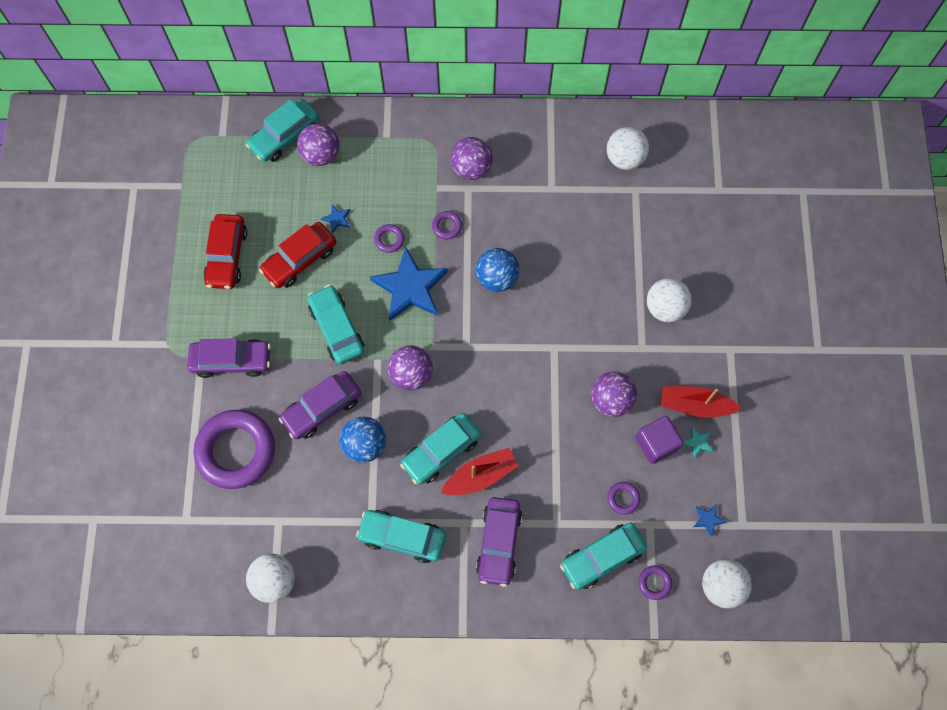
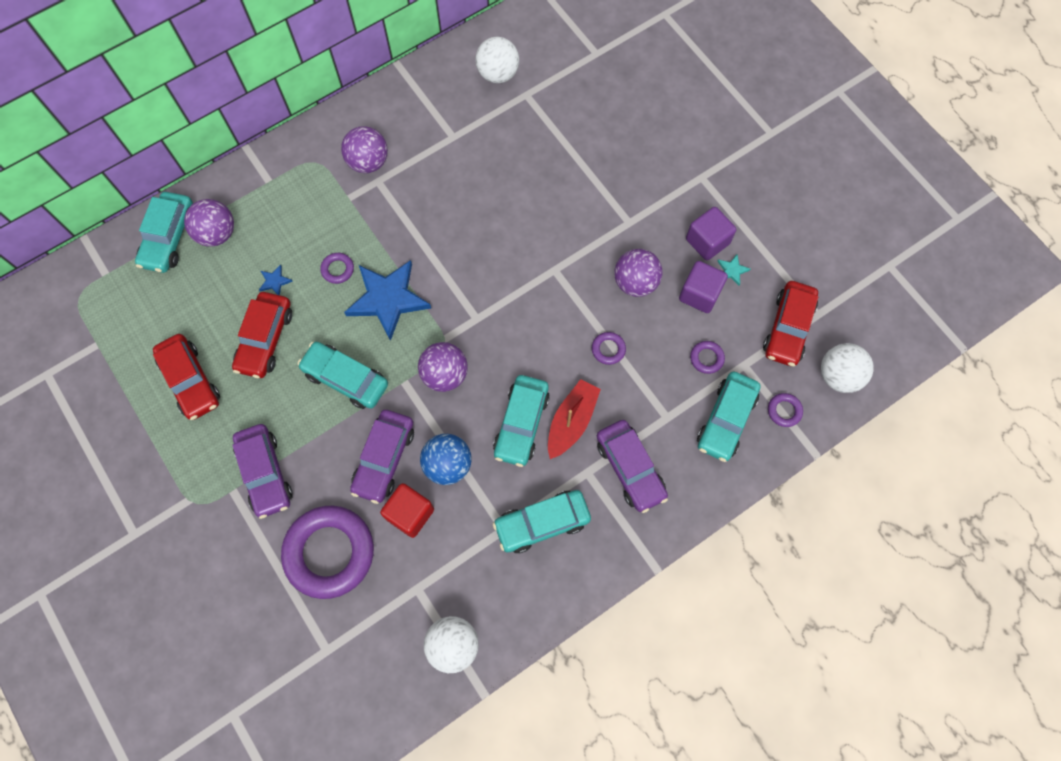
camera: 35 degrees left, 0 degrees up
purple car [187,338,271,378] -> purple car turned 105 degrees clockwise [233,424,293,519]
purple ring [432,211,462,239] -> purple ring moved to [592,332,626,365]
blue ball [476,248,520,292] -> none
white ball [647,278,692,322] -> none
red boat [661,386,742,418] -> purple cube [686,207,736,260]
blue star [693,504,727,537] -> red car [763,281,818,367]
none -> red cube [380,483,434,538]

